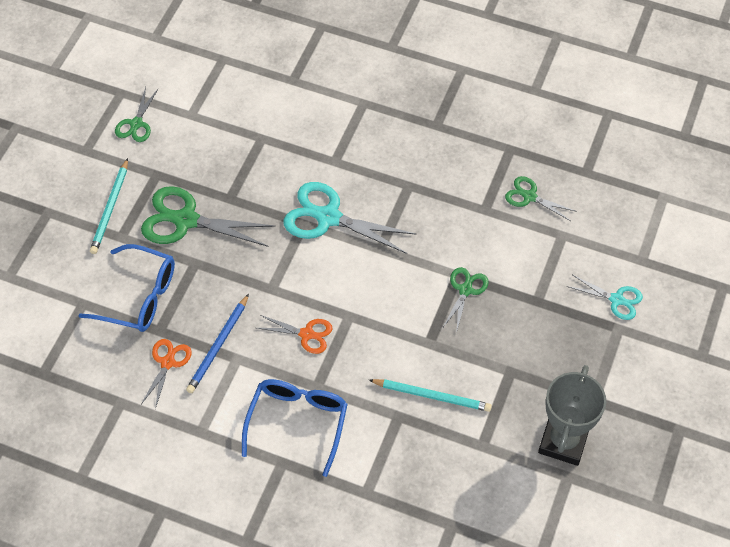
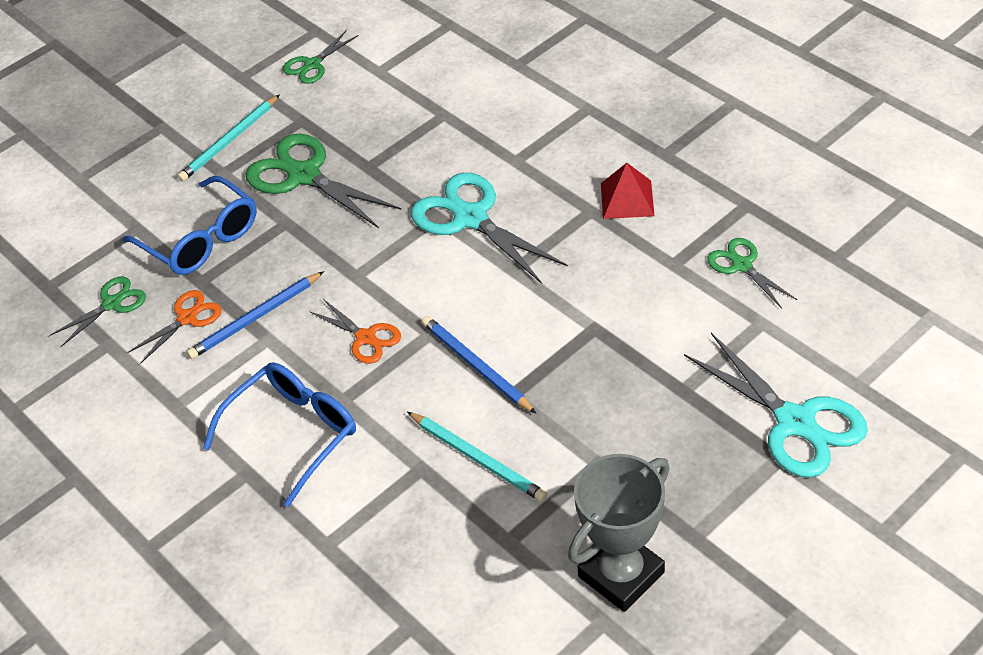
camera: 30 degrees right, 10 degrees down
green scissors [443,267,488,333] -> green scissors moved to [50,276,146,347]
turquoise scissors [567,275,643,320] -> turquoise scissors [684,333,868,478], size x1.81
none -> blue pencil [422,316,536,413]
none -> red pyramid [601,163,654,219]

